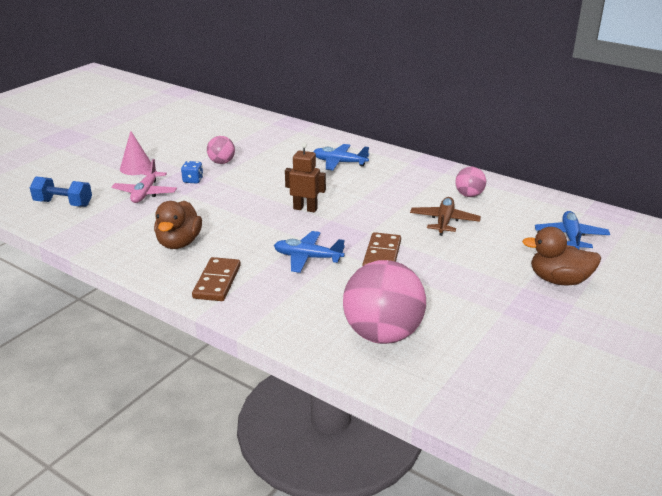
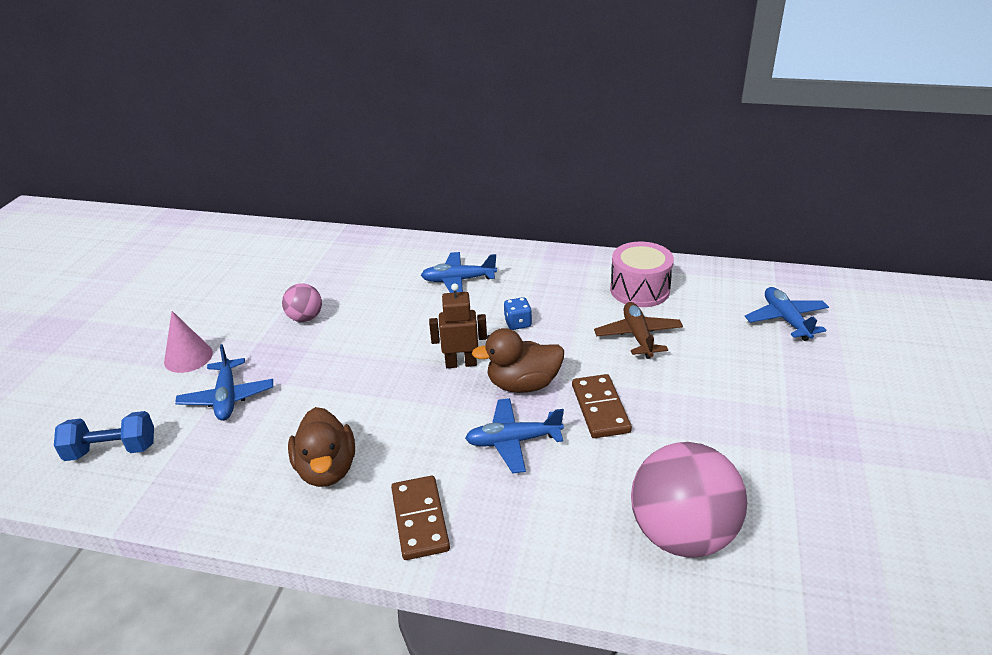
camera: 20 degrees left, 5 degrees up
pink plane [112,159,177,203] -> blue plane [175,344,273,421]
blue dice [181,161,203,184] -> blue dice moved to [504,297,532,330]
pink ball [455,167,486,197] -> pink drum [610,241,674,307]
brown duck [522,227,601,286] -> brown duck moved to [472,328,564,393]

